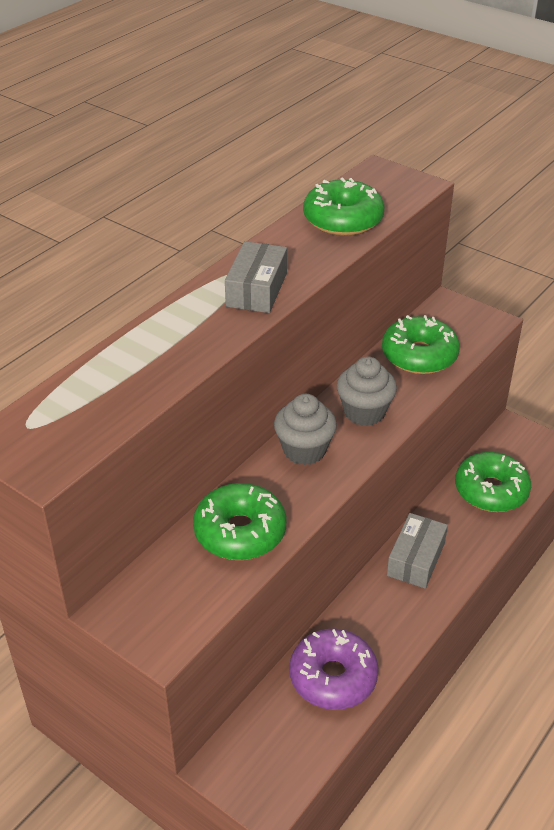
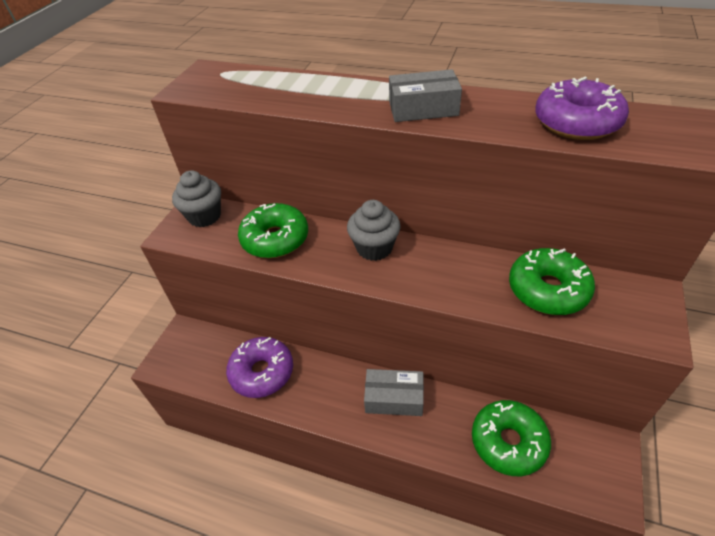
camera: 75 degrees right, 5 degrees up
green donut [303,178,385,236] -> purple donut [535,77,629,140]
grey cupcake [337,357,397,426] -> grey cupcake moved to [172,170,221,227]

